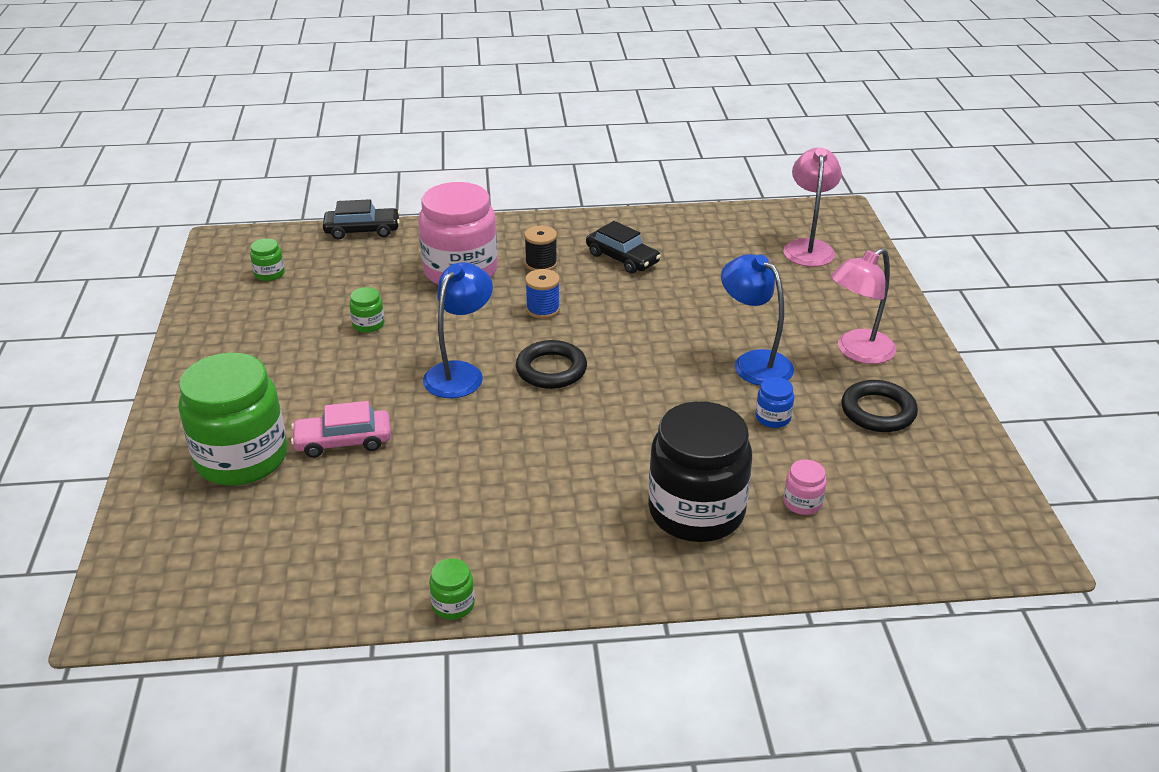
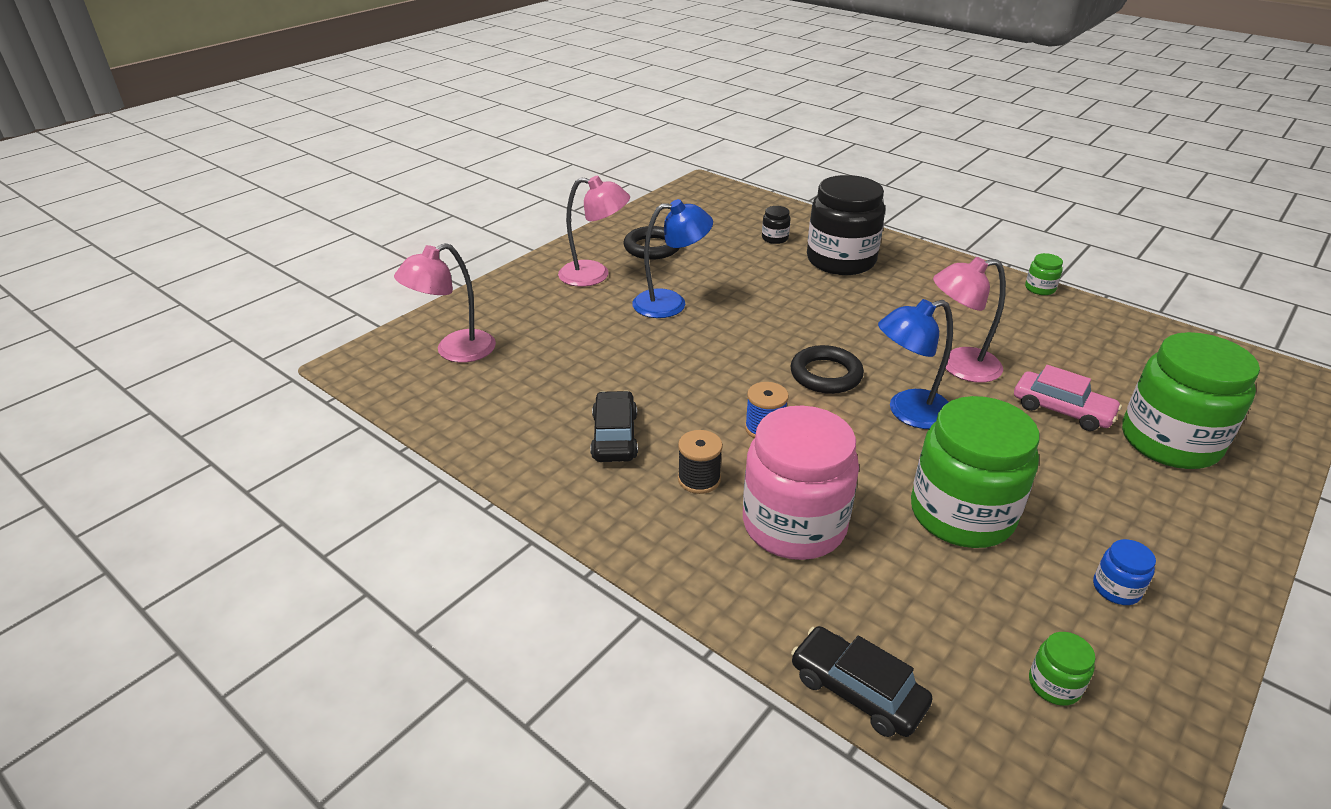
camera: 135 degrees left, 0 degrees up
green jar [349,287,385,333] -> green jar [911,396,1040,548], size x2.47
blue lamp [721,254,794,386] -> blue lamp turned 105 degrees counterclockwise [632,199,713,318]
blue jar [756,377,794,428] -> blue jar moved to [1093,539,1156,605]
pink jar [784,459,827,515] -> black jar [762,206,791,244]
none -> pink lamp [933,257,1006,383]

